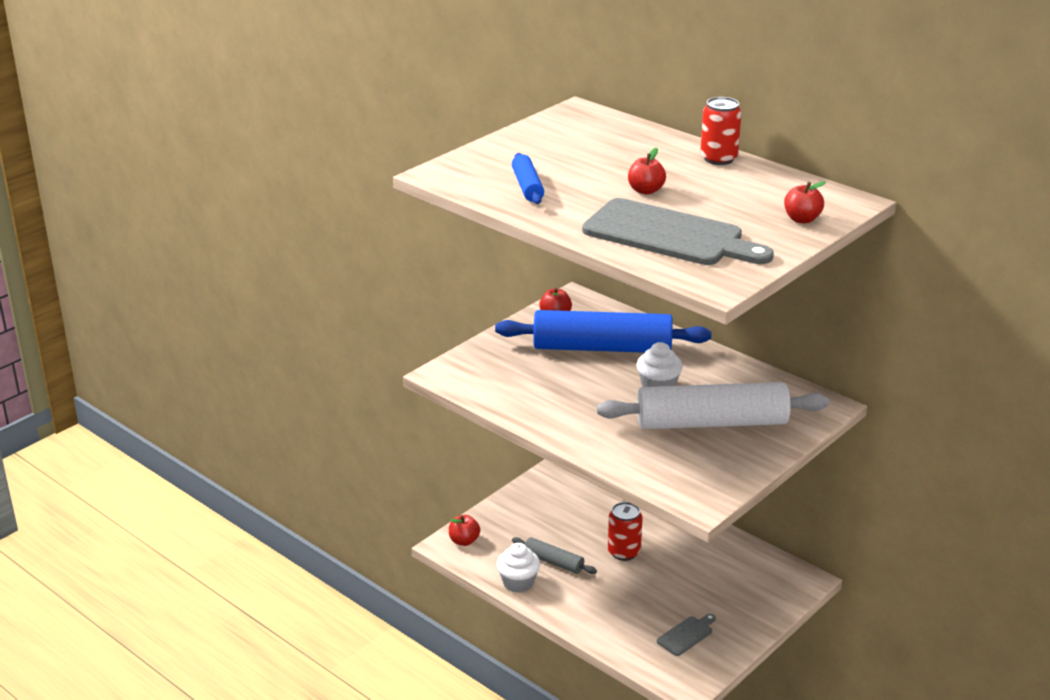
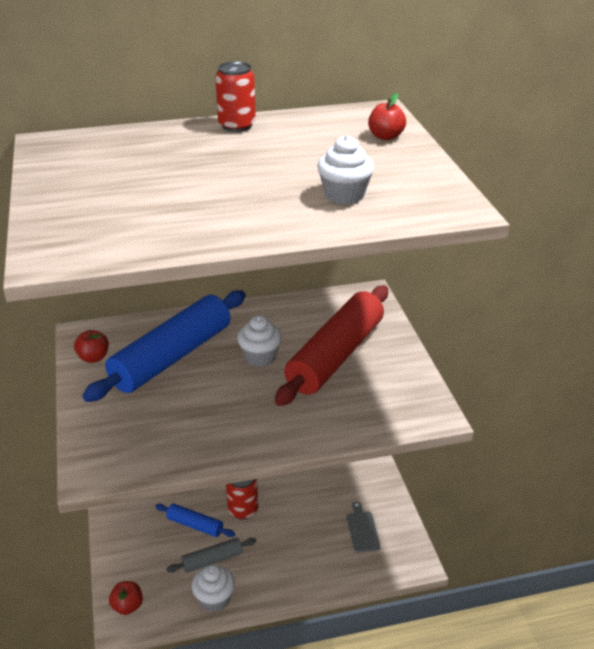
camera: 55 degrees left, 5 degrees up
blue rolling pin [512,153,544,204] -> blue rolling pin moved to [155,503,235,537]
grey cutting board [582,198,774,265] -> white cupcake [317,135,374,205]
white rolling pin [597,382,829,429] -> red rolling pin [275,285,388,406]
red apple [628,148,666,194] -> none

